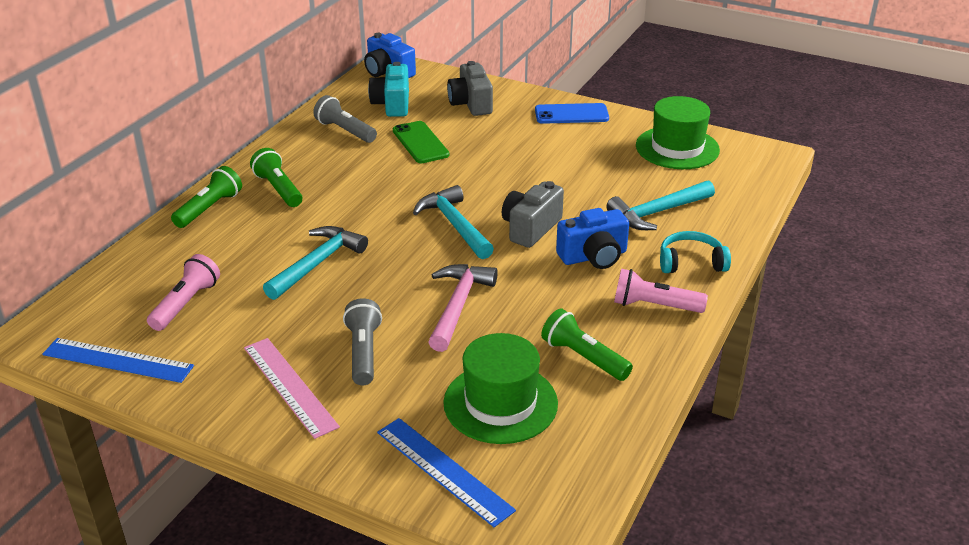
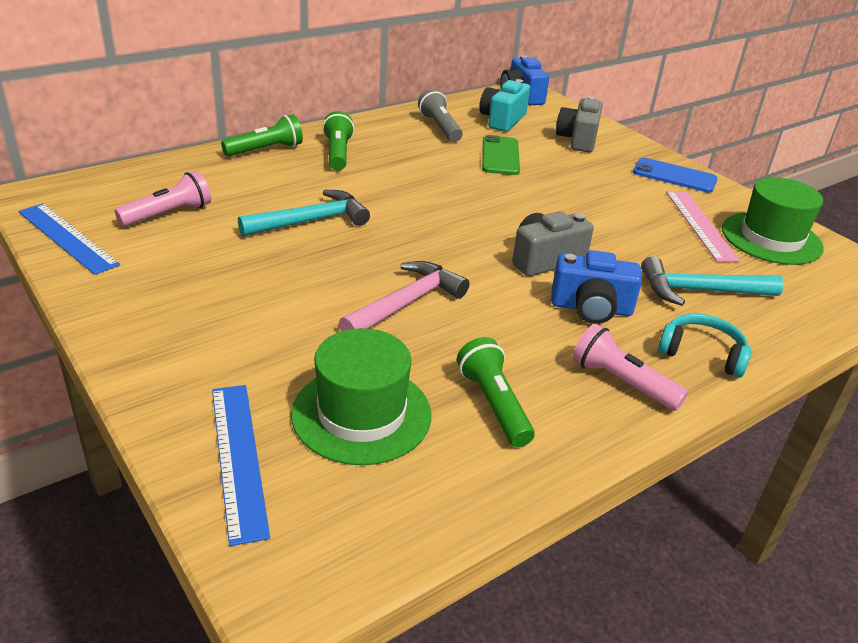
camera: 25 degrees right, 0 degrees up
pink ruler [244,338,340,439] -> pink ruler moved to [666,191,740,262]
grey flashlight [343,298,382,385] -> none
turquoise hammer [413,185,494,259] -> none

